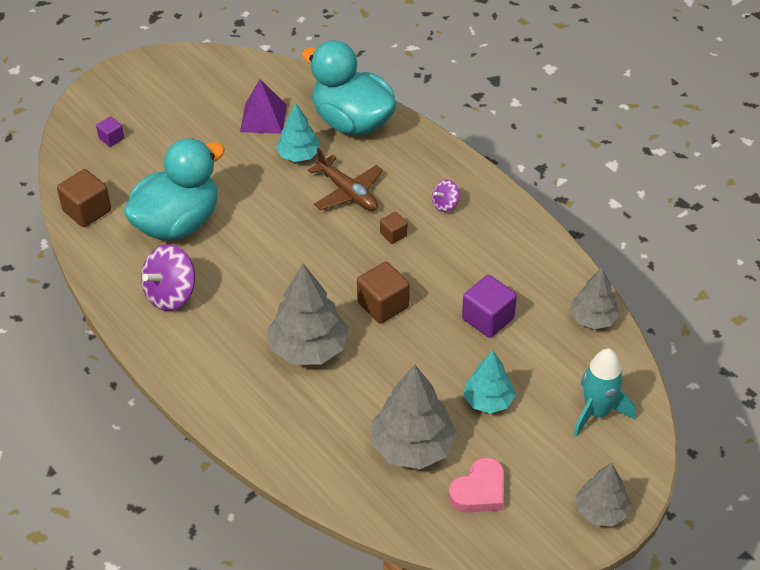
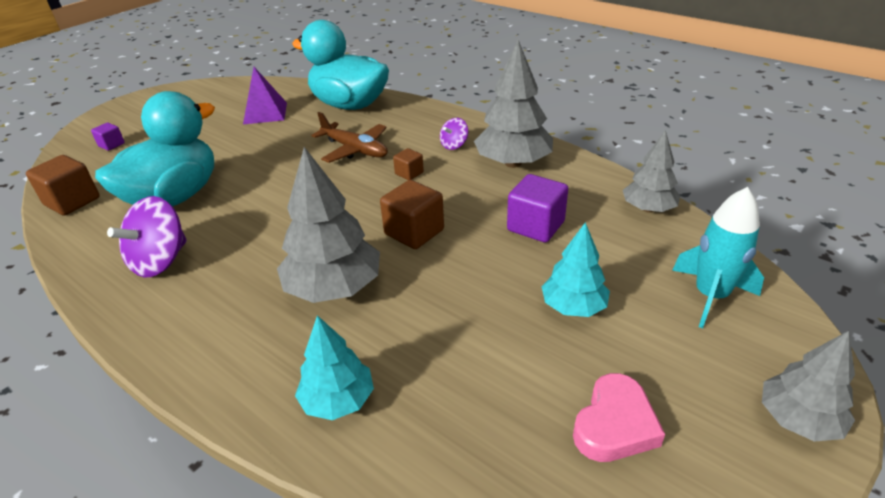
camera: 10 degrees left, 10 degrees down
turquoise tree [276,102,320,162] -> turquoise tree moved to [295,315,374,420]
grey tree [371,364,457,469] -> grey tree moved to [474,40,553,168]

